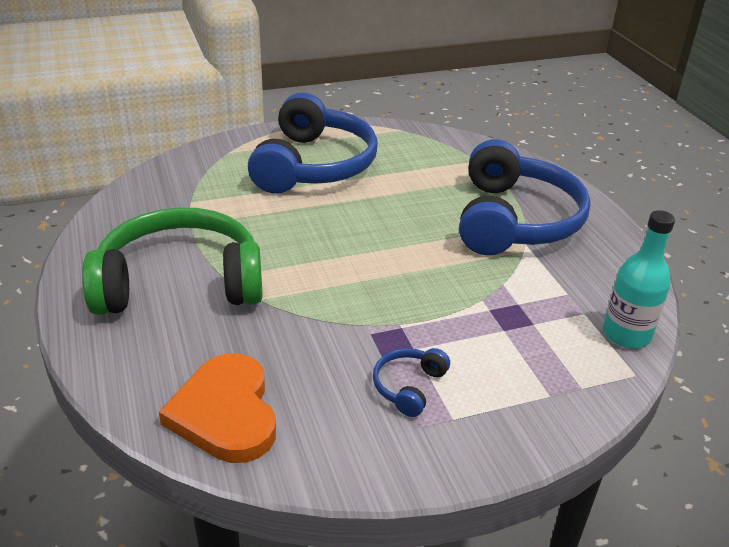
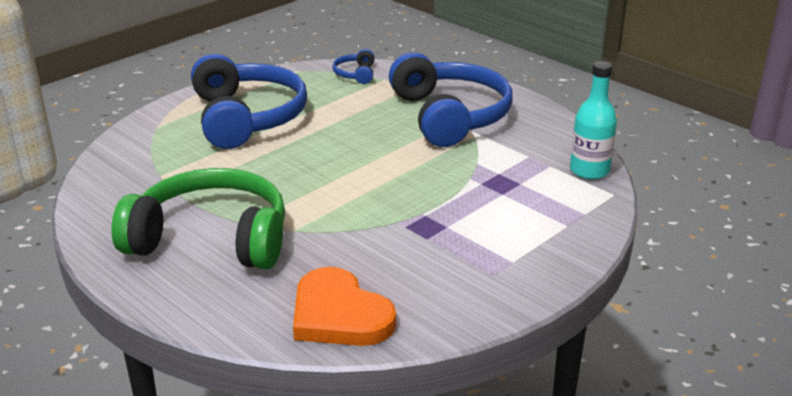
camera: 25 degrees left, 5 degrees down
green headphones [82,207,263,315] -> green headphones turned 45 degrees clockwise [111,168,285,269]
blue headphones [373,348,450,417] -> blue headphones moved to [333,49,375,84]

